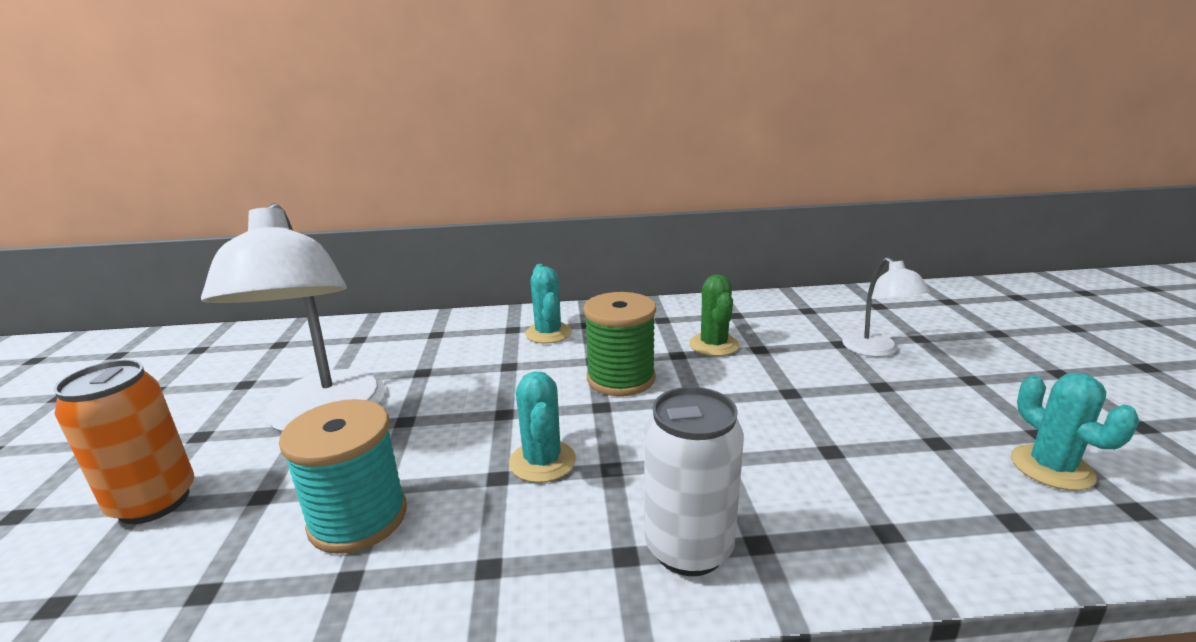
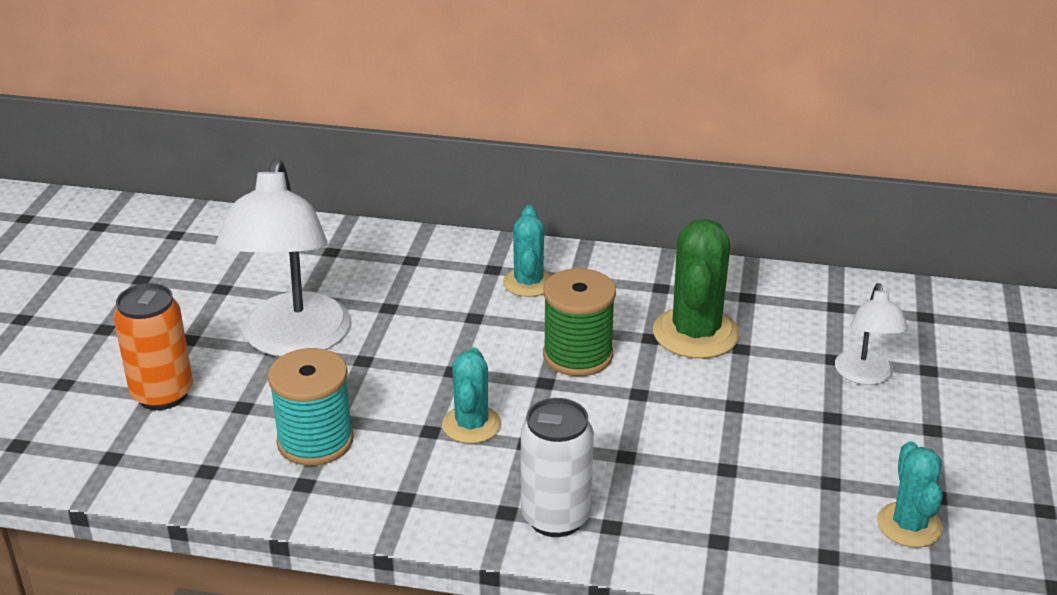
camera: 15 degrees right, 10 degrees up
green cactus [689,274,739,356] -> green cactus [653,219,740,359], size x1.59

